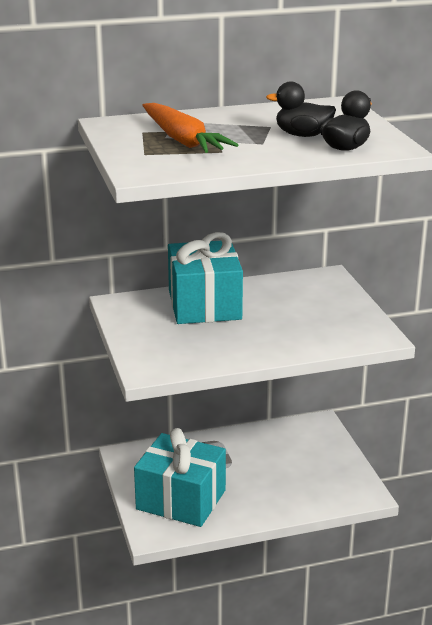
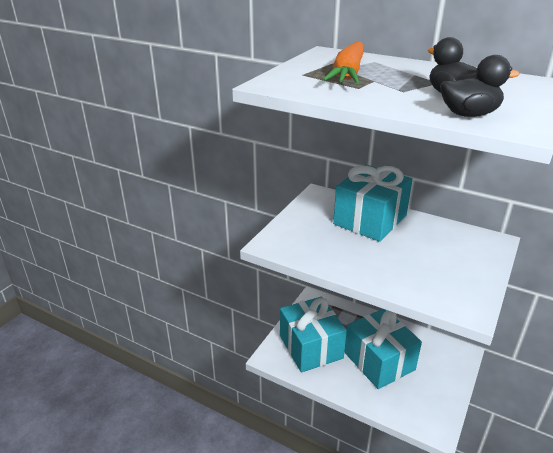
camera: 45 degrees right, 5 degrees up
none -> turquoise gift [344,309,422,389]

